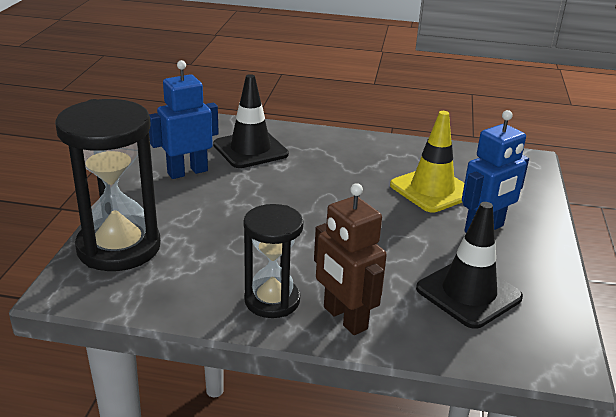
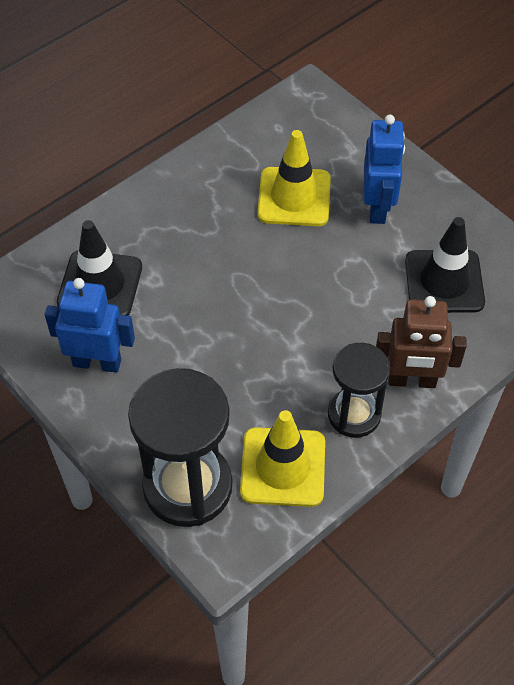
camera: 50 degrees left, 25 degrees up
blue robot [149,60,219,179] -> blue robot turned 90 degrees clockwise [45,278,135,373]
none -> yellow traffic cone [240,410,325,507]

